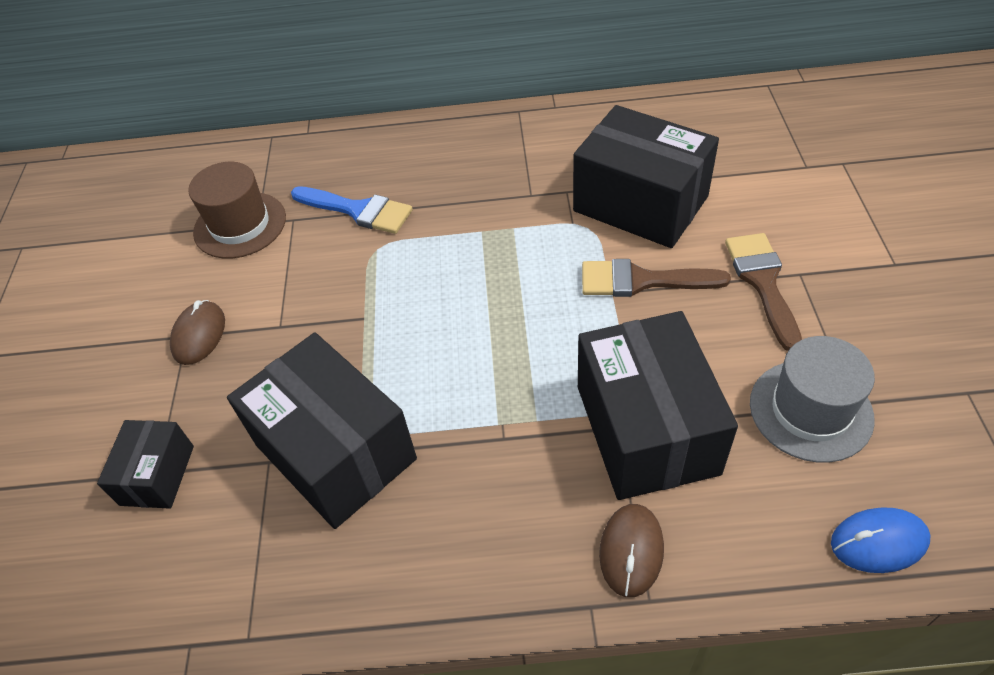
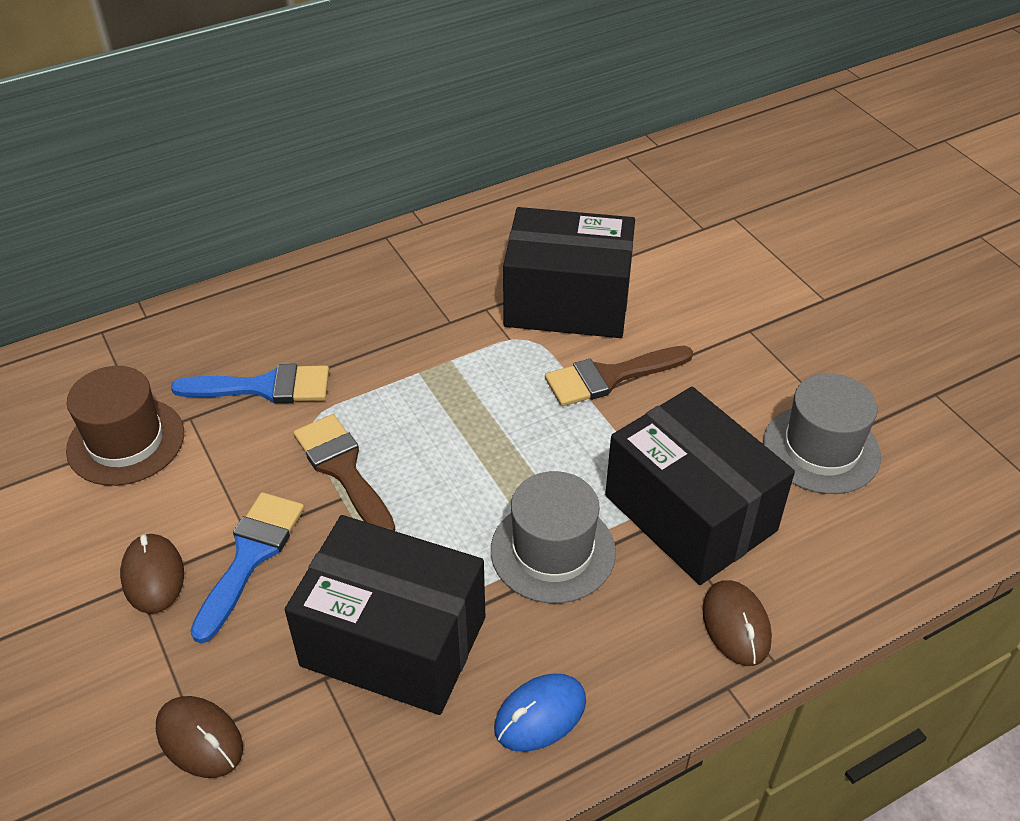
camera: 30 degrees left, 5 degrees down
black box [97,420,194,509] -> brown mouse [156,696,243,778]
brown brush [725,233,802,351] -> brown brush moved to [293,414,396,531]
blue mouse [831,508,931,573] -> blue mouse moved to [494,673,586,752]
none -> blue brush [190,492,304,643]
none -> grey hat [491,471,616,603]

